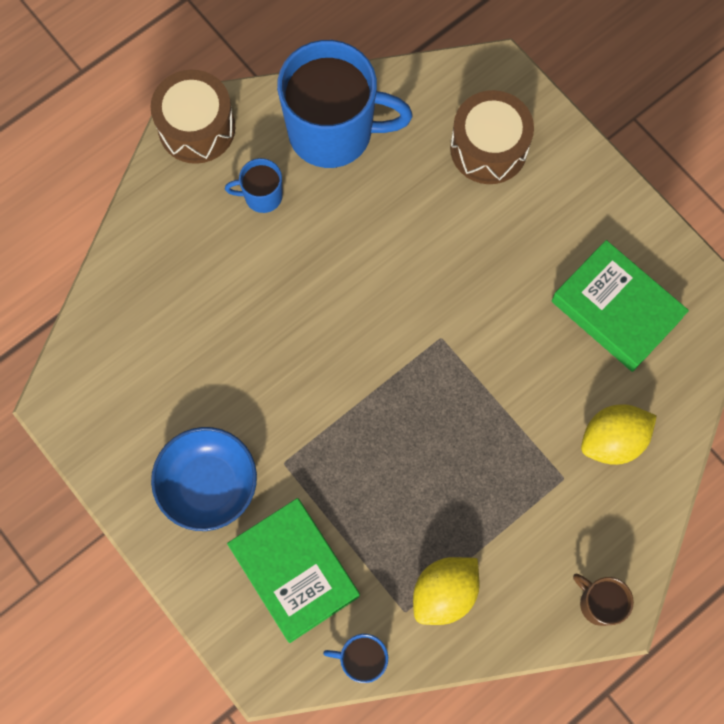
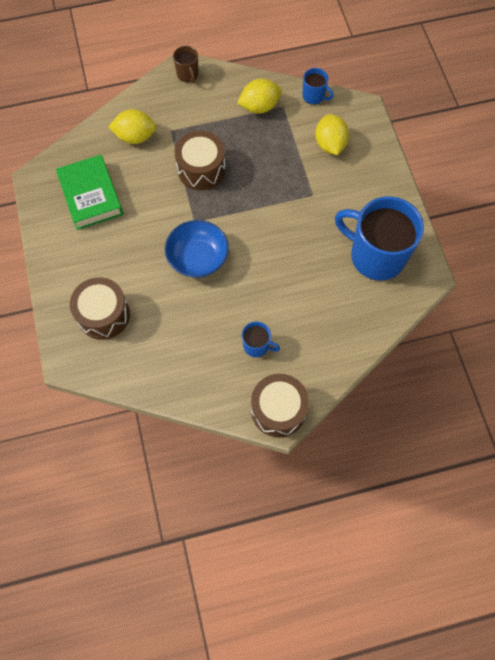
camera: 155 degrees left, 5 degrees down
blue bowl [151,427,257,531] -> blue bowl moved to [165,220,229,278]
green book [227,498,360,643] -> yellow lemon [315,114,349,155]
blue mug [277,40,413,168] -> blue mug moved to [335,196,424,281]
none -> brown drum [175,131,226,190]

